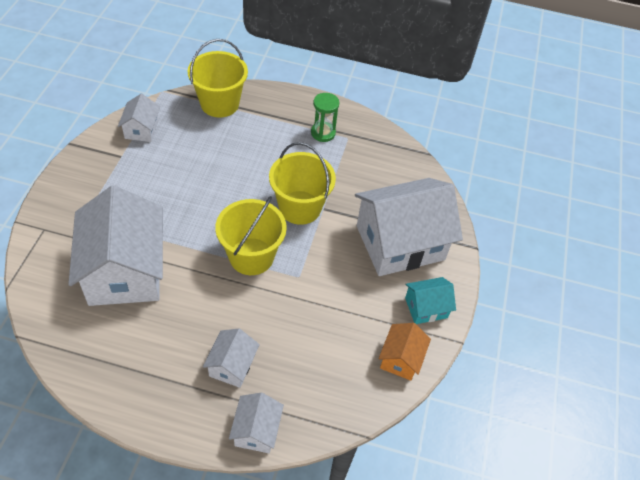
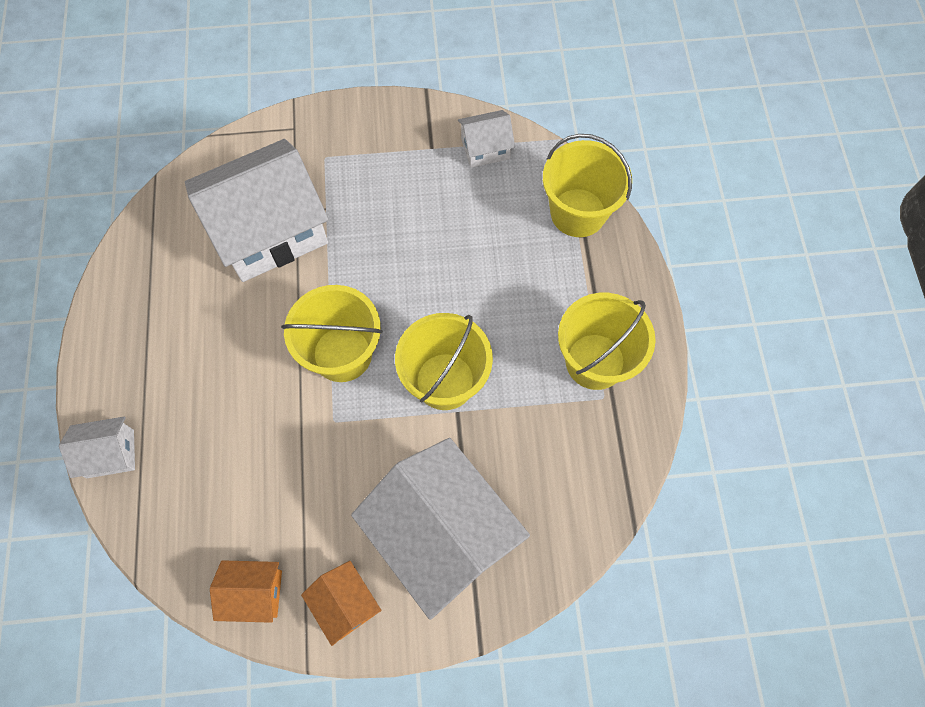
camera: 75 degrees right, 15 degrees up
white house [203,329,260,388] -> none
green hourglass [311,93,339,142] -> yellow bucket [558,293,656,390]
turquoise house [405,277,456,324] -> orange house [301,561,381,646]

